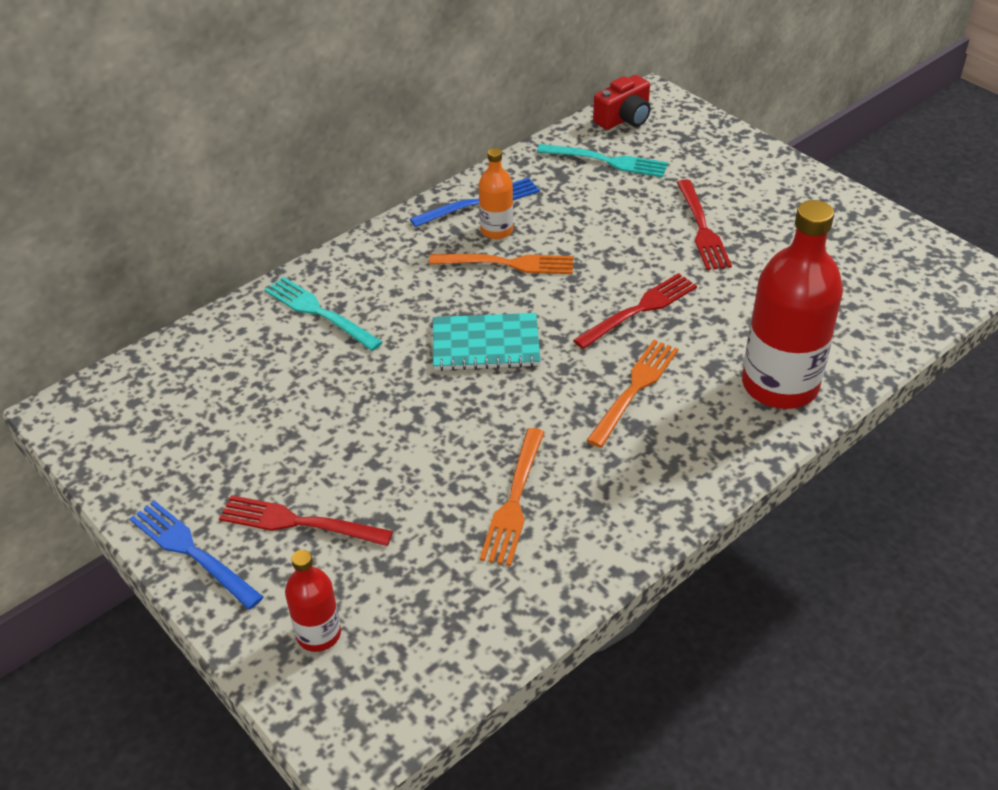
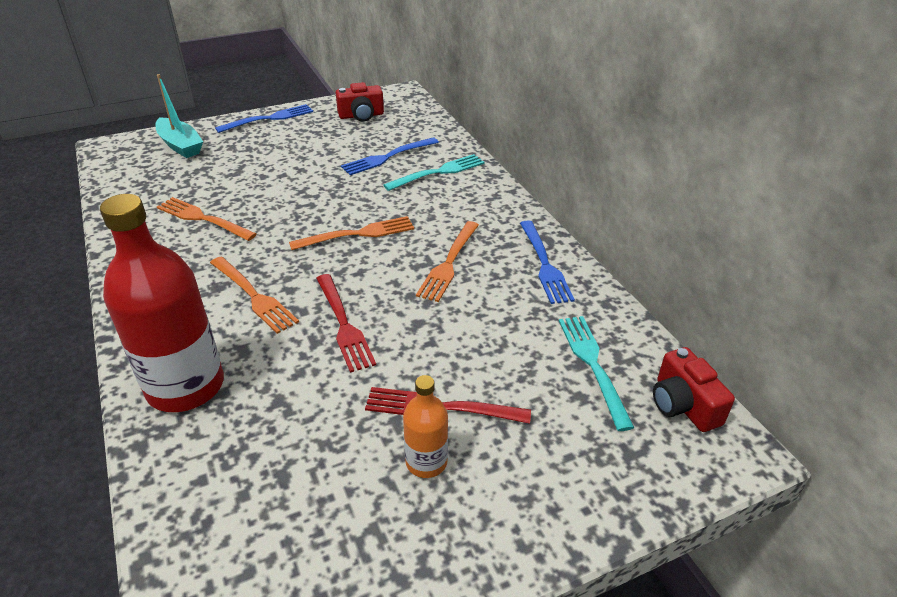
camera: 105 degrees right, 5 degrees down
red fork [219,495,393,546] -> none
red bottle [285,550,341,652] -> turquoise boat [155,74,203,158]
turquoise notebook [433,313,541,371] -> orange fork [289,216,414,250]
orange bottle [479,148,513,239] -> orange bottle moved to [403,375,448,478]
turquoise fork [537,144,668,177] -> turquoise fork turned 135 degrees clockwise [559,316,634,431]
none -> red camera [336,82,384,122]
none -> blue fork [341,137,439,175]

